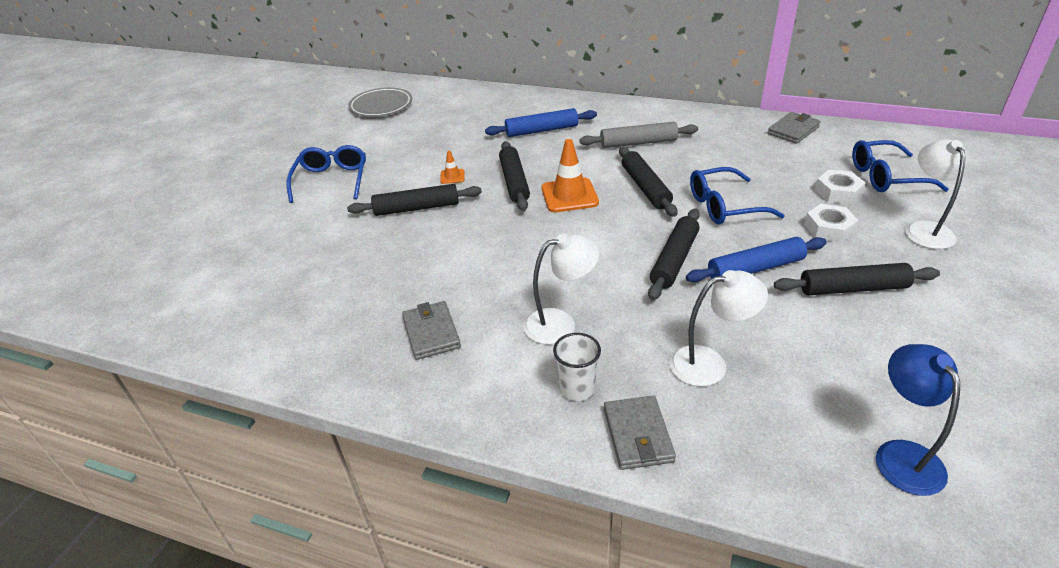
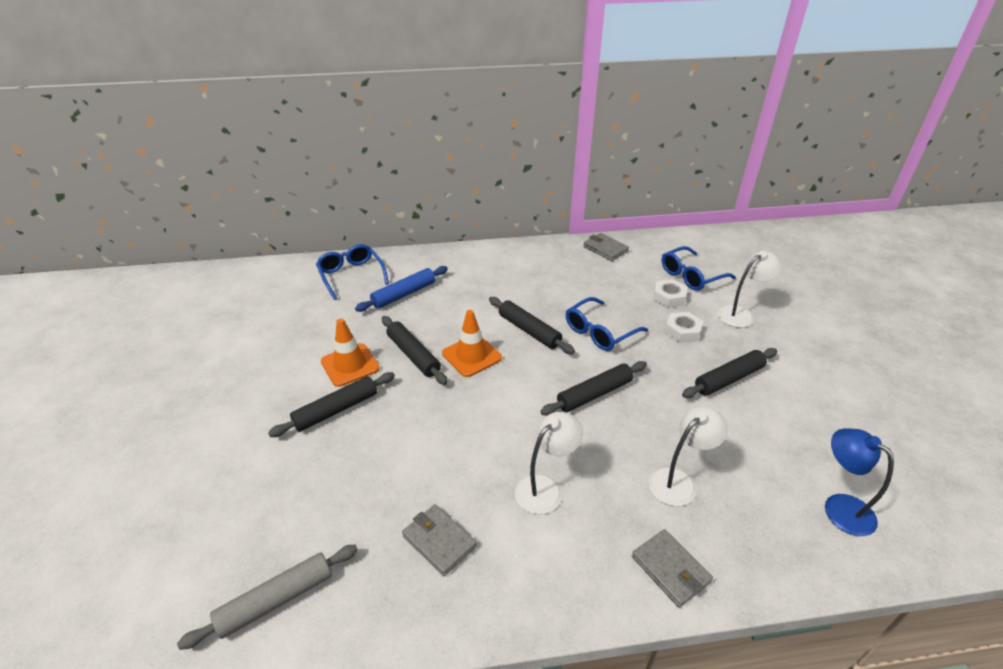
camera: 30 degrees left, 0 degrees up
blue glasses [286,145,366,203] -> blue glasses moved to [316,244,389,300]
grey plate [348,87,412,117] -> none
orange traffic cone [440,151,464,184] -> orange traffic cone [321,319,380,387], size x2.02
white cup [553,333,601,401] -> none
grey rolling pin [579,122,698,148] -> grey rolling pin moved to [177,545,358,650]
black rolling pin [648,208,700,300] -> black rolling pin turned 60 degrees clockwise [540,361,647,416]
blue rolling pin [686,237,827,282] -> none
grey wallet [768,112,821,144] -> grey wallet turned 60 degrees counterclockwise [583,233,629,261]
white lamp [905,139,967,249] -> white lamp turned 90 degrees clockwise [718,251,782,328]

